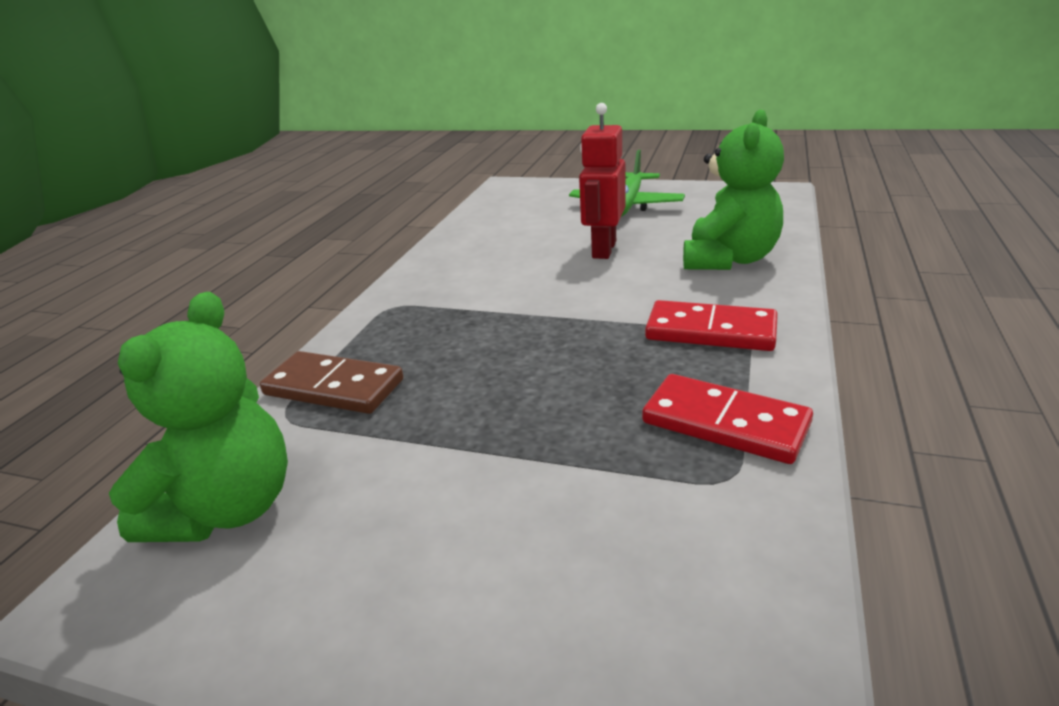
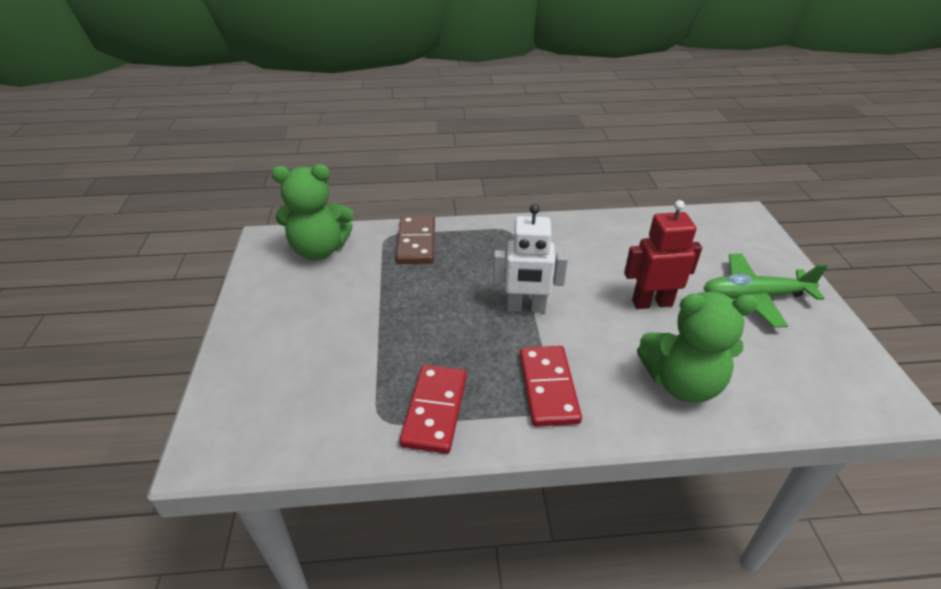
camera: 65 degrees right, 10 degrees up
none -> white robot [493,204,568,313]

